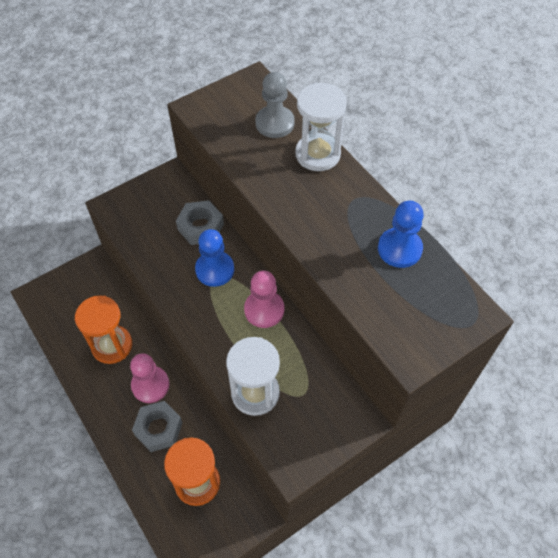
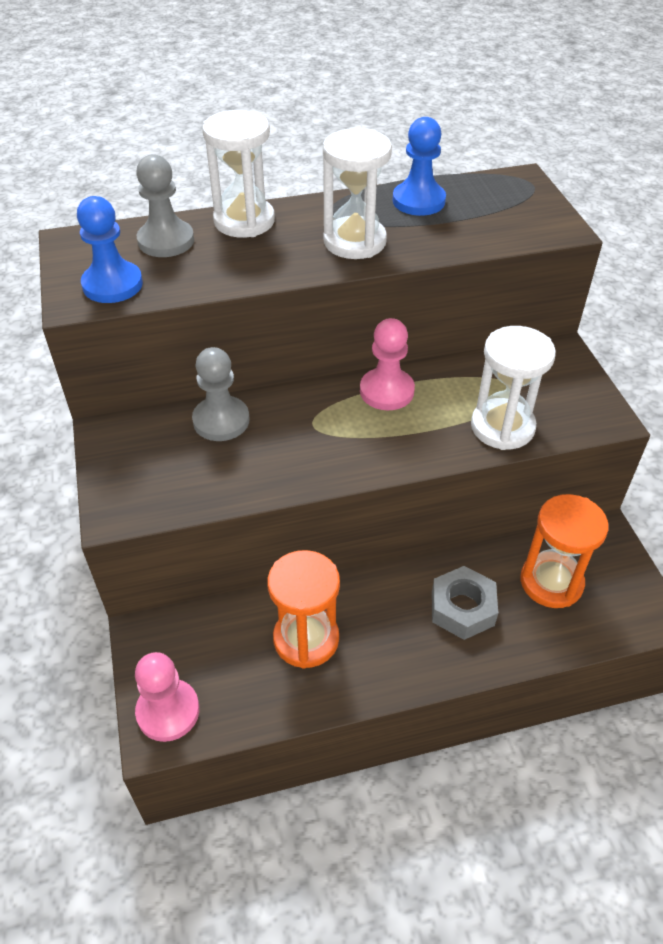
camera: 70 degrees left, 10 degrees down
pink pawn [130,353,170,403] -> pink pawn moved to [135,652,200,742]
grey nut [176,200,224,245] -> grey pawn [192,347,249,441]
blue pawn [195,229,234,287] -> blue pawn moved to [77,196,143,303]
none -> white hourglass [323,128,392,259]

